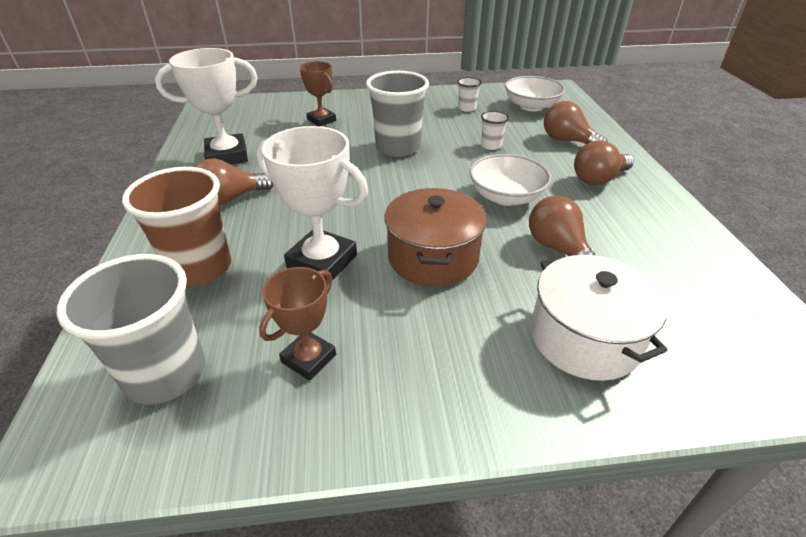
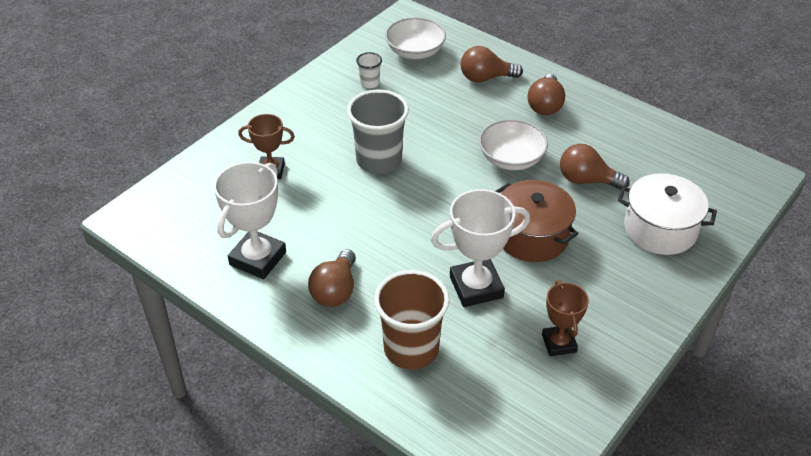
camera: 45 degrees left, 5 degrees up
grey cup [56,254,206,404] -> none
white cup [481,111,509,150] -> none

